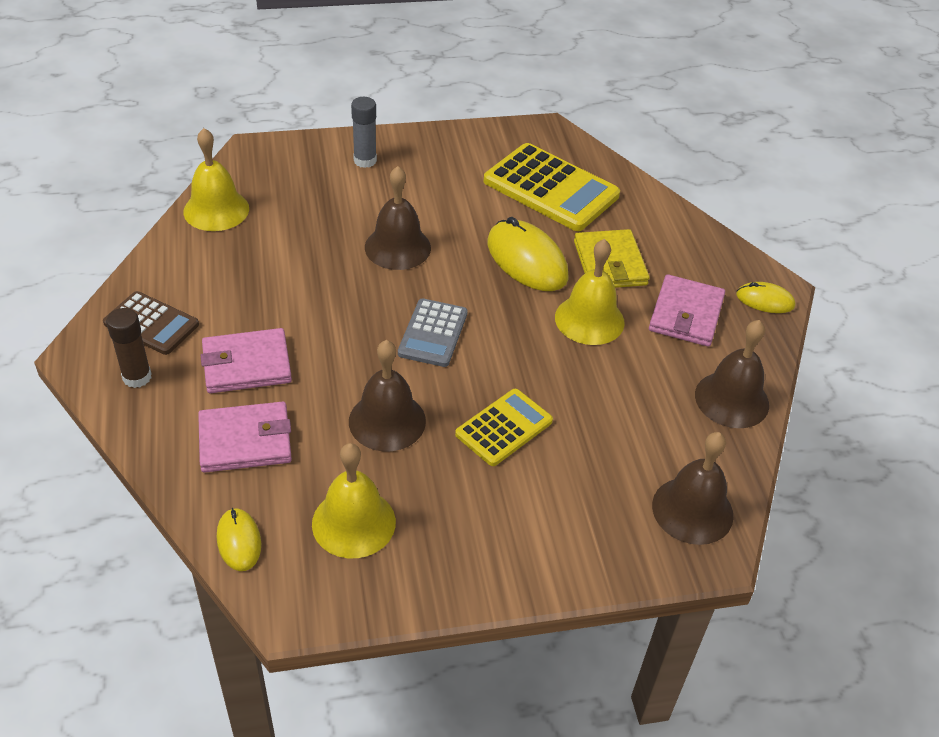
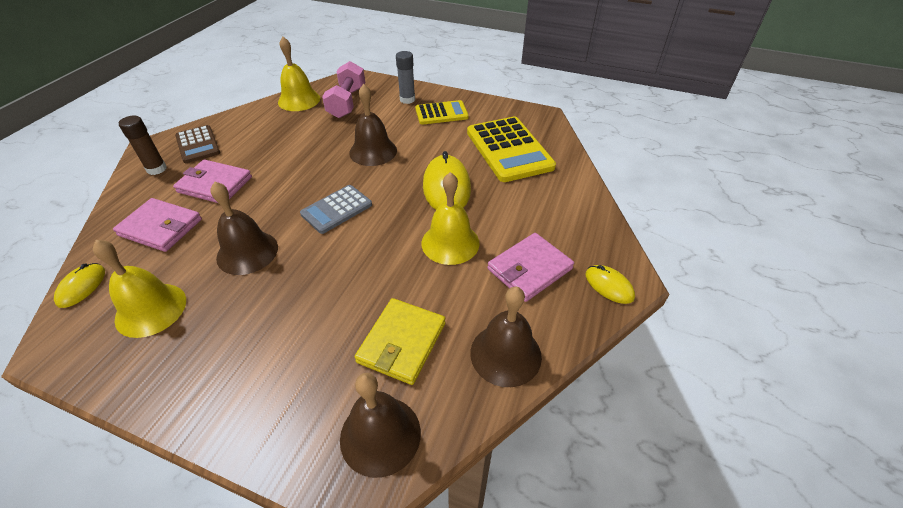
camera: 35 degrees right, 0 degrees up
yellow calculator [455,389,553,466] -> yellow calculator moved to [415,100,469,125]
yellow wallet [574,229,650,288] -> yellow wallet moved to [355,298,445,385]
none -> pink dumbbell [322,61,365,118]

